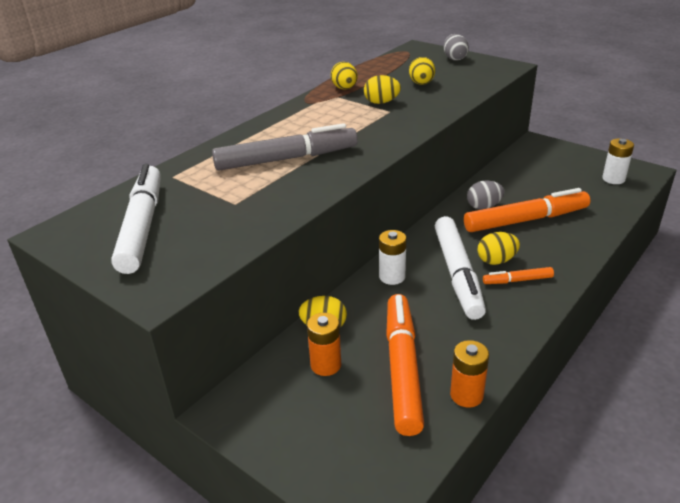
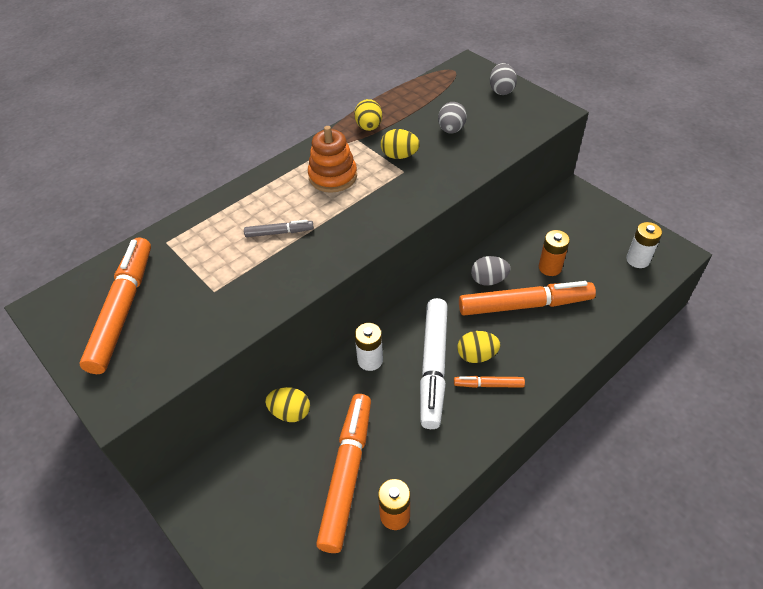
camera: 10 degrees right, 15 degrees up
white marker [111,164,161,274] -> orange marker [79,237,151,374]
grey marker [212,123,358,171] -> grey marker [244,220,314,237], size x0.47
orange battery [307,313,341,376] -> orange battery moved to [539,230,570,276]
yellow egg [409,57,435,85] -> grey egg [438,102,467,133]
none -> orange stacking toy [308,126,357,193]

